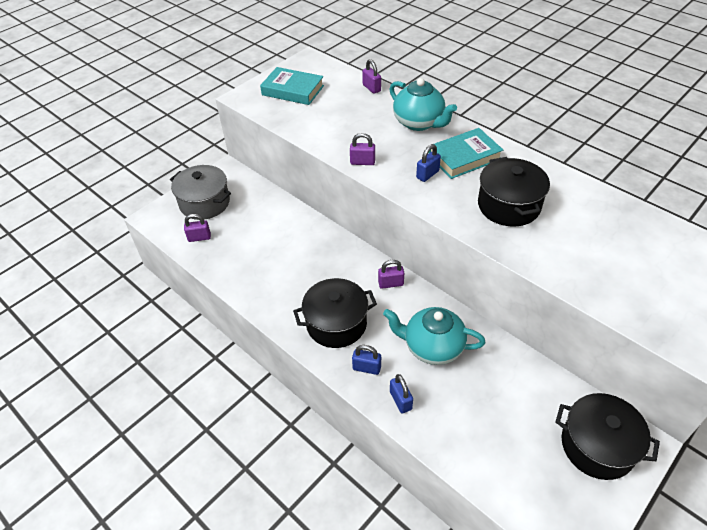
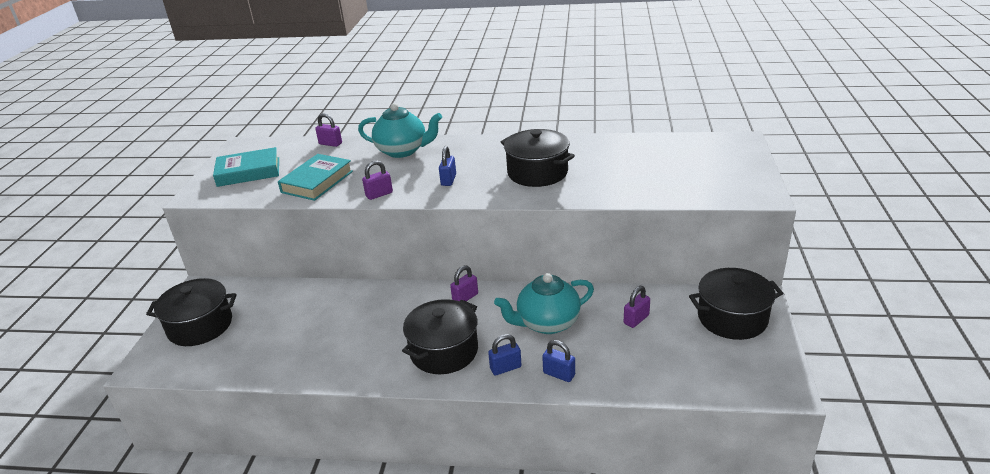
camera: 35 degrees left, 15 degrees down
grey pot [170,165,231,220] -> black pot [146,278,237,346]
purple padlock [184,214,211,242] -> purple padlock moved to [624,286,650,328]
turquoise book [428,128,503,179] -> turquoise book moved to [278,154,353,201]

